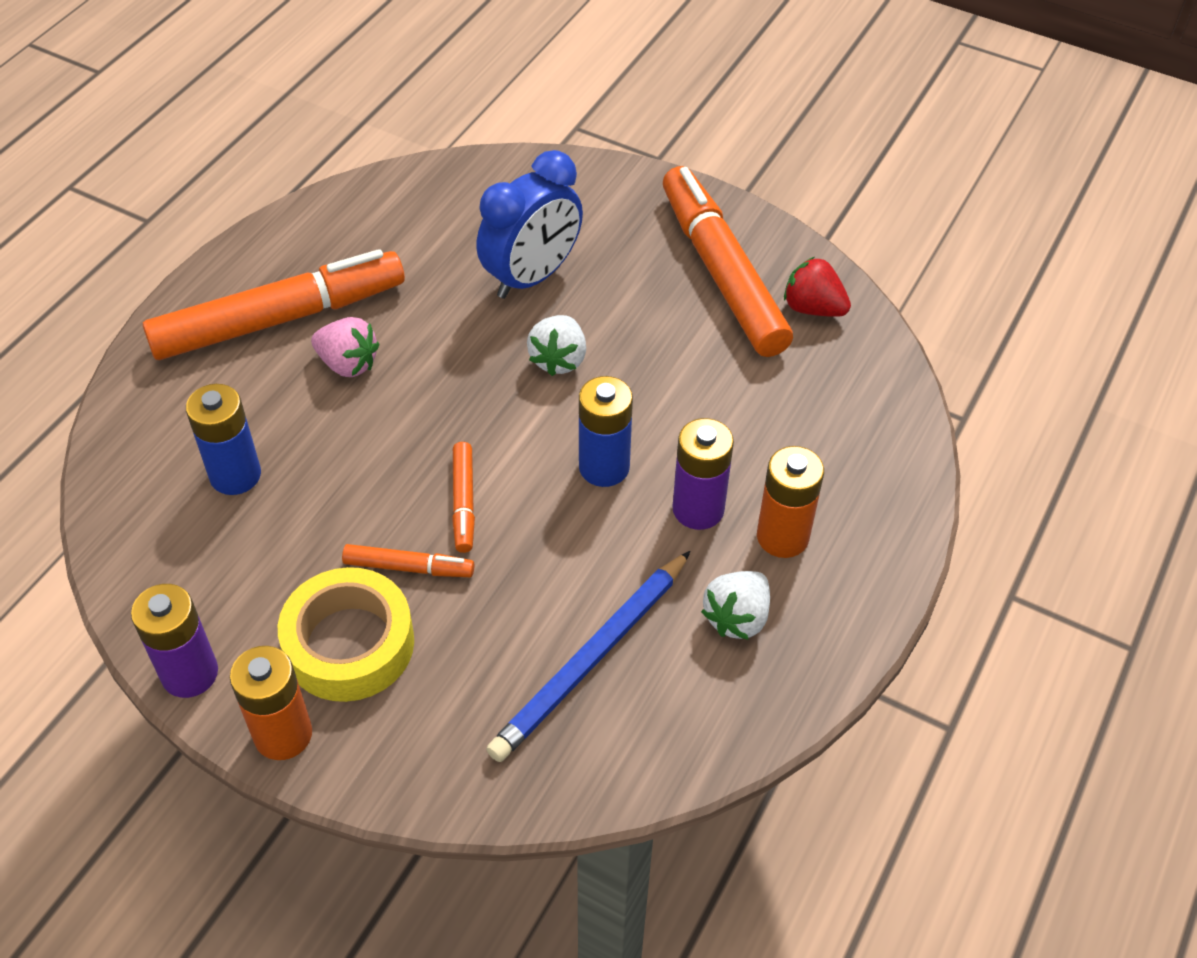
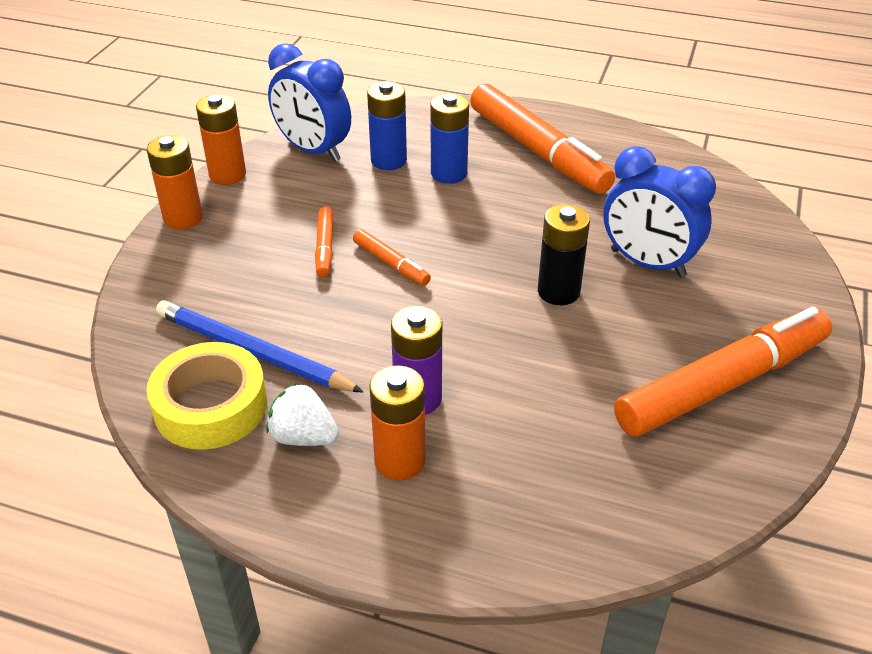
camera: 80 degrees right, 10 degrees down
purple battery [131,584,218,698] -> orange battery [196,94,246,185]
yellow tape [278,567,414,702] -> yellow tape moved to [147,342,267,450]
pink strawberry [311,317,379,377] -> none
orange marker [452,442,475,553] -> orange marker turned 120 degrees counterclockwise [353,229,431,286]
white strawberry [527,315,586,376] -> black battery [538,204,590,305]
blue battery [579,376,633,487] -> blue battery moved to [430,93,469,184]
red strawberry [784,257,851,317] -> none
none -> blue clock [268,43,351,162]

